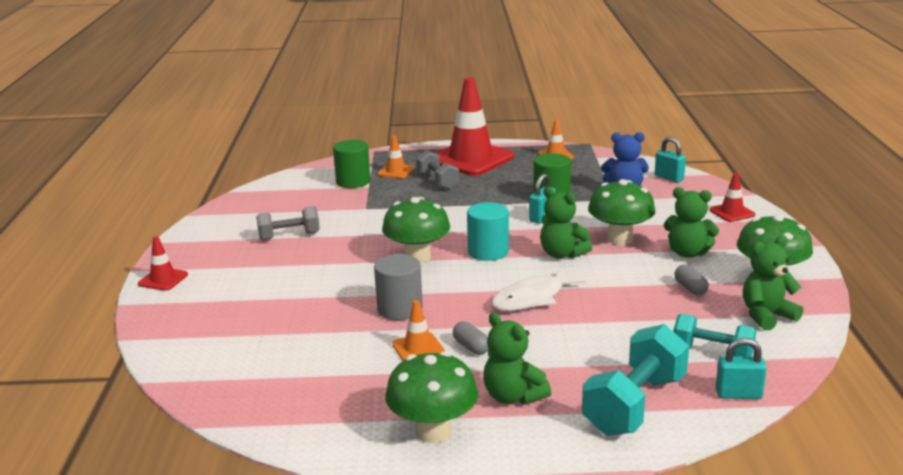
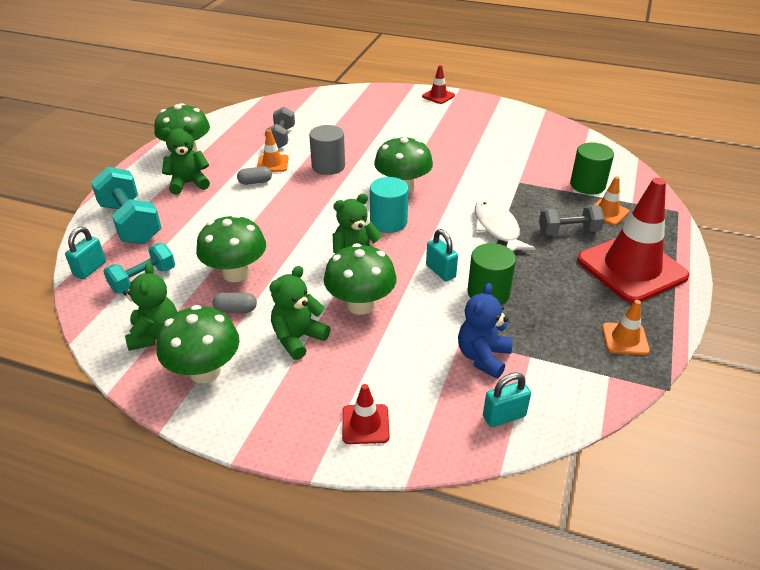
camera: 110 degrees right, 15 degrees up
grey dumbbell [257,206,320,240] -> grey dumbbell moved to [265,107,295,148]
white fish [491,267,586,311] -> white fish moved to [475,200,536,251]
none -> green mushroom [196,214,266,282]

